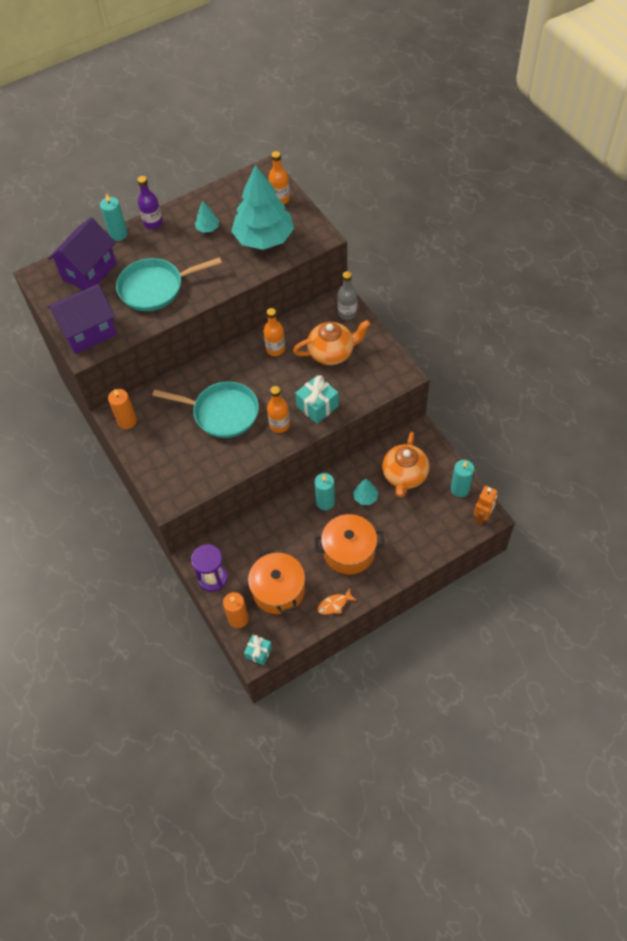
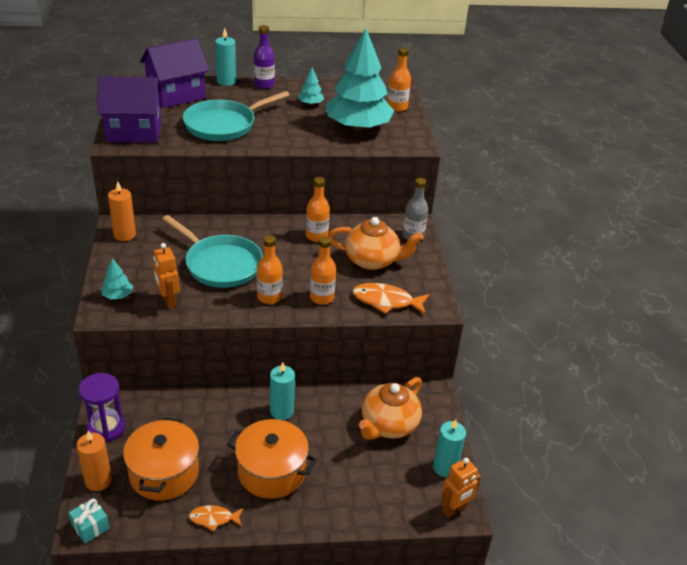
camera: 20 degrees right, 20 degrees down
turquoise pan [116,257,222,311] -> turquoise pan turned 45 degrees counterclockwise [183,91,289,141]
turquoise gift [295,375,339,424] -> orange bottle [310,236,336,305]
turquoise tree [353,479,379,505] -> turquoise tree moved to [101,258,133,299]
none -> orange robot [153,243,180,309]
none -> orange fish [352,283,429,315]

